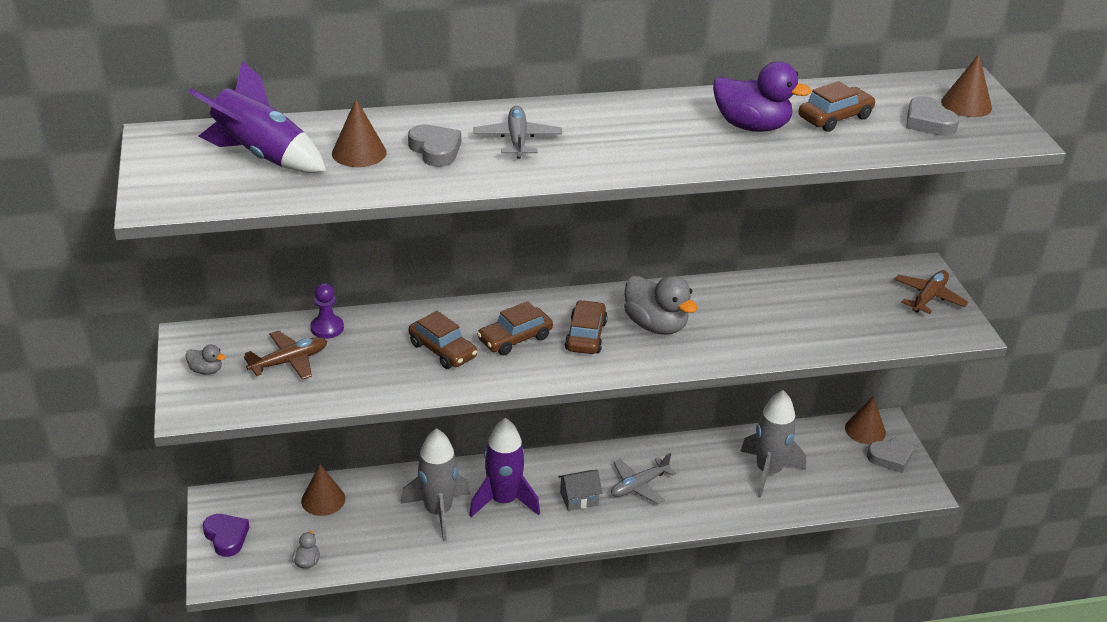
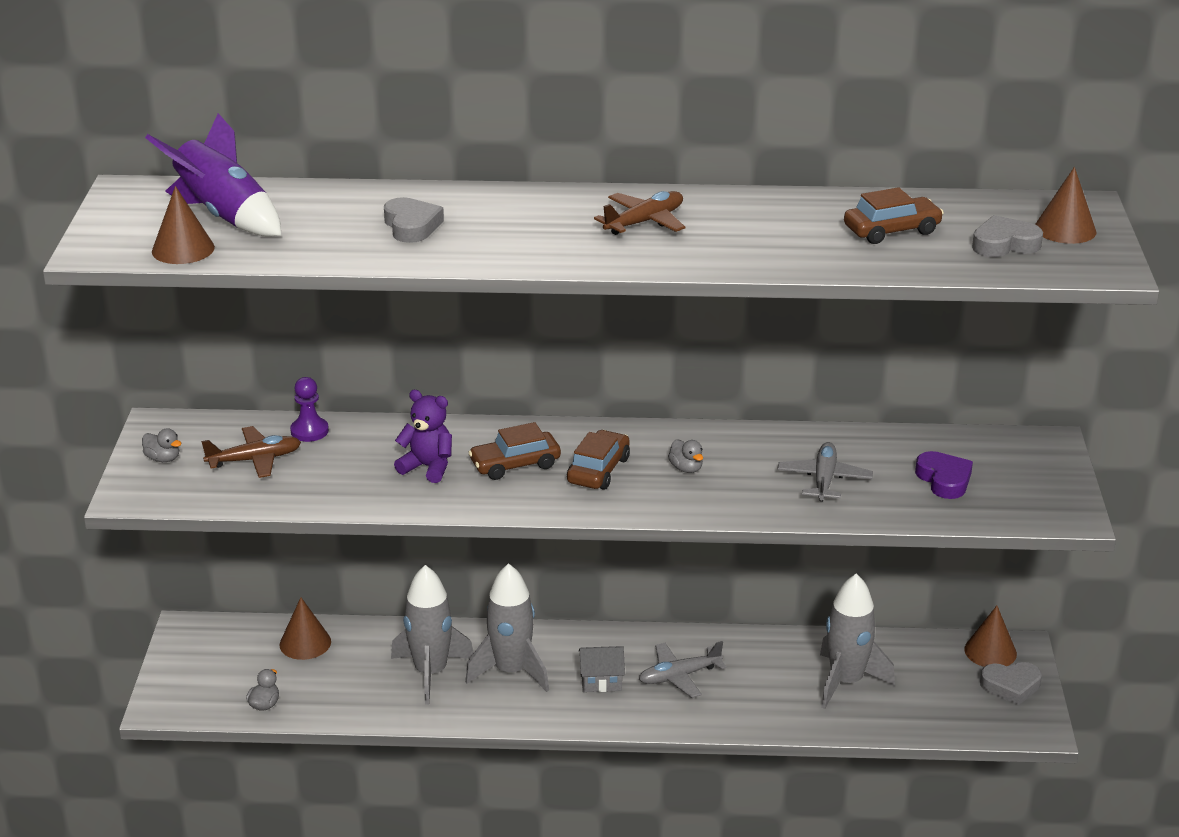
camera: 15 degrees right, 5 degrees down
purple heart [203,514,249,557] -> purple heart moved to [915,451,973,499]
brown cone [332,99,386,167] -> brown cone moved to [152,186,215,264]
brown car [408,311,477,369] -> purple teddy bear [394,390,452,483]
purple rocket [469,418,540,517] -> grey rocket [465,563,549,692]
grey plane [473,106,562,158] -> grey plane moved to [777,442,873,501]
grey duck [624,275,698,335] -> grey duck [668,439,703,473], size x0.47
purple duck [713,61,811,132] -> none
brown plane [894,270,968,314] -> brown plane moved to [594,191,685,235]
grey heart [906,96,959,136] -> grey heart turned 90 degrees clockwise [972,215,1043,257]

